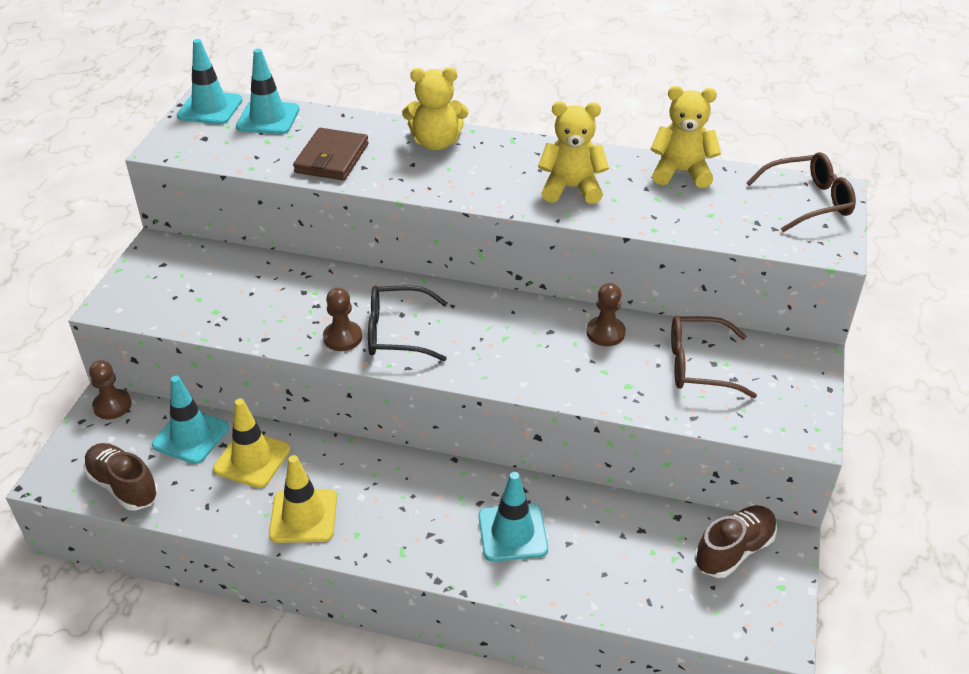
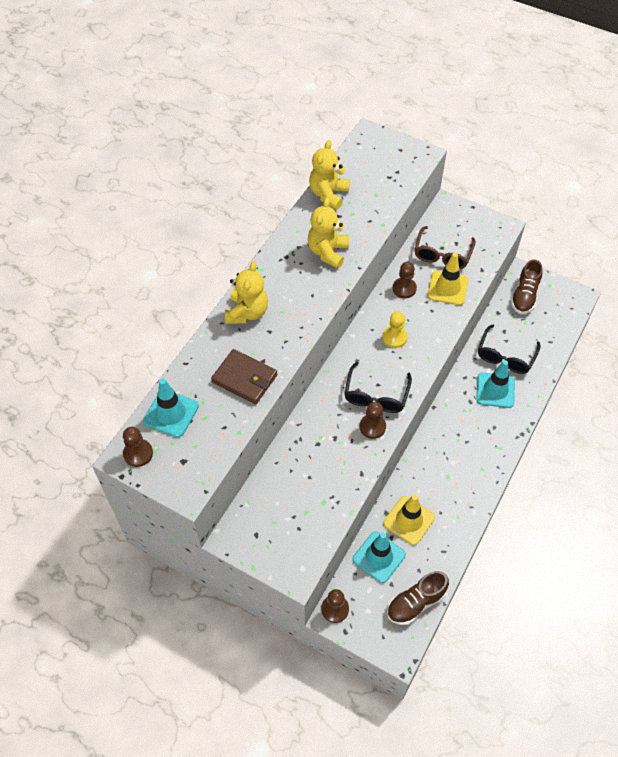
camera: 75 degrees left, 15 degrees up
turquoise traffic cone [177,39,243,125] -> brown pawn [123,427,153,467]
yellow traffic cone [269,455,337,543] -> yellow traffic cone moved to [427,253,468,305]
brown shoe [695,505,777,578] -> brown shoe turned 135 degrees counterclockwise [511,259,543,314]
brown glasses [746,152,856,232] -> none
none -> yellow pawn [383,311,408,348]
none -> black glasses [478,324,541,374]

